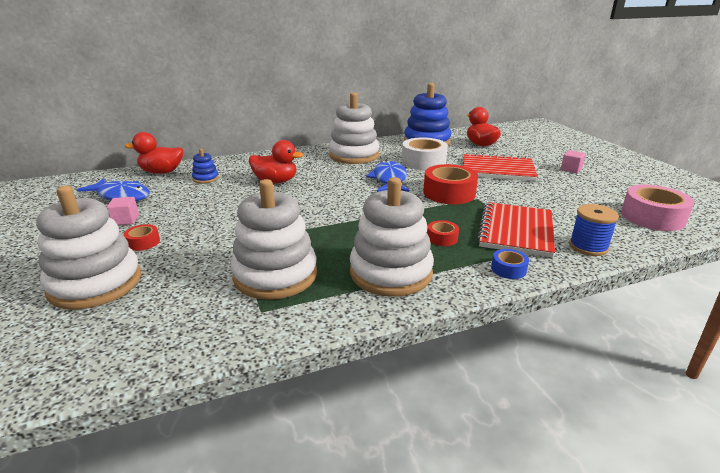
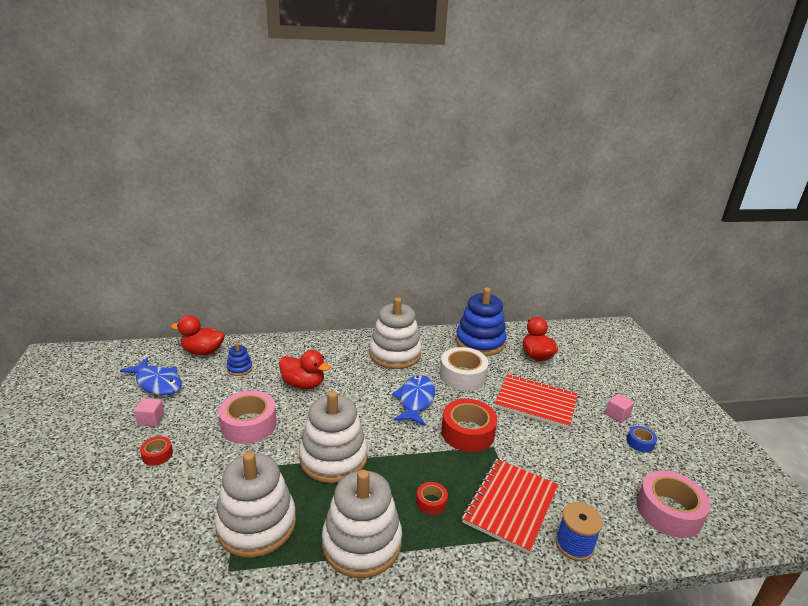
camera: 10 degrees right, 0 degrees up
white stacking toy [36,186,141,310] -> white stacking toy moved to [299,391,367,483]
blue tape [491,249,529,279] -> blue tape moved to [627,426,657,453]
none -> pink tape [218,390,277,444]

